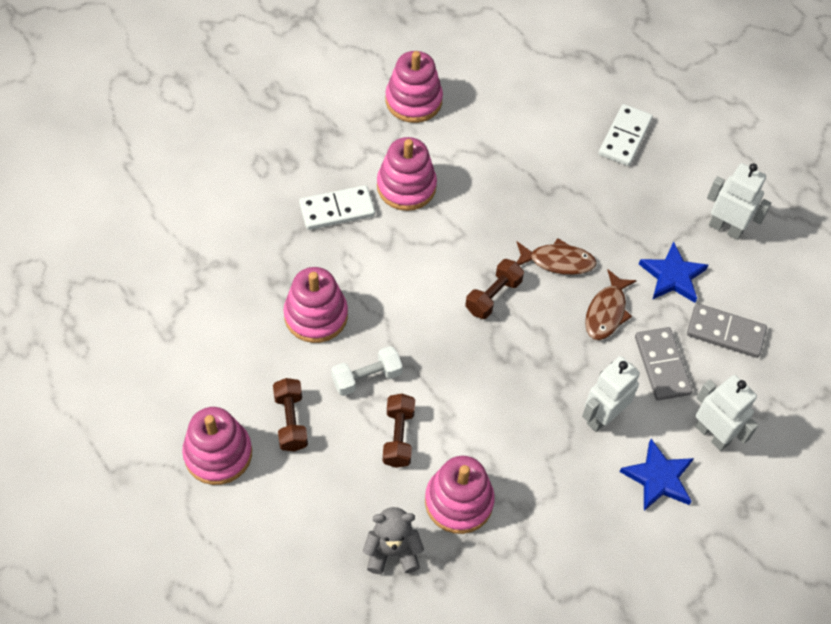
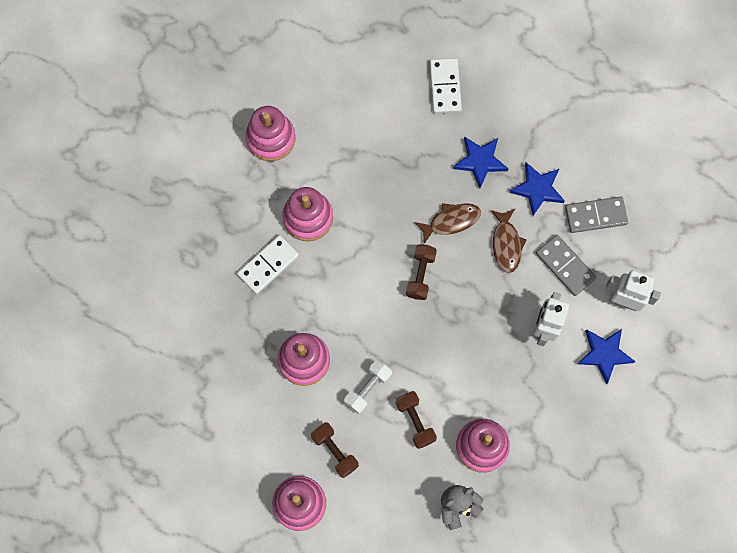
camera: 25 degrees left, 15 degrees up
white robot [707,163,771,240] -> none
none -> blue star [453,136,509,188]

